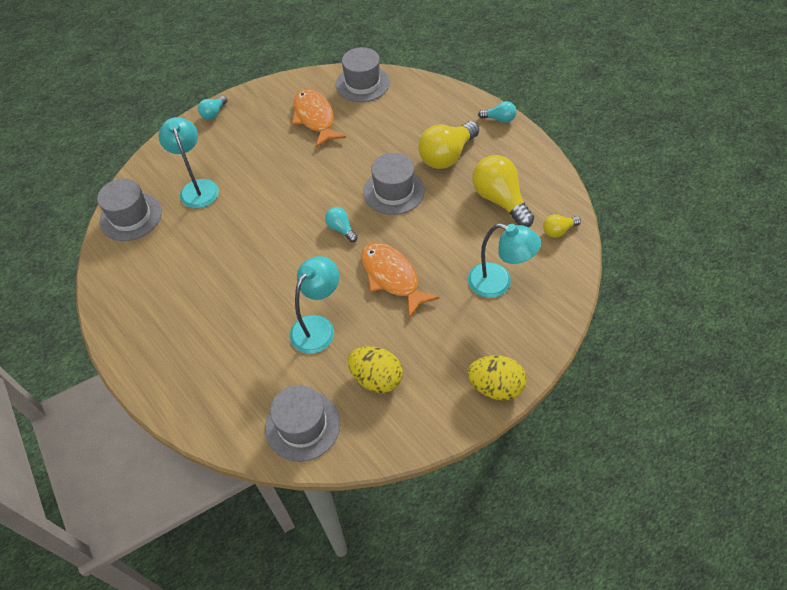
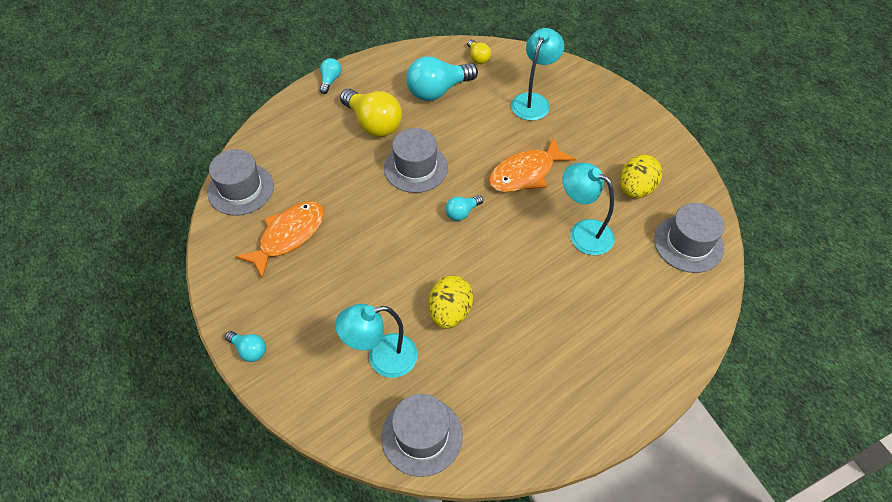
camera: 90 degrees left, 0 degrees up
orange fish [292,89,346,148] -> orange fish turned 150 degrees clockwise [235,201,324,279]
yellow egg [467,355,526,400] -> yellow egg moved to [429,275,473,329]
yellow light bulb [472,155,534,227] -> turquoise light bulb [406,56,478,101]

